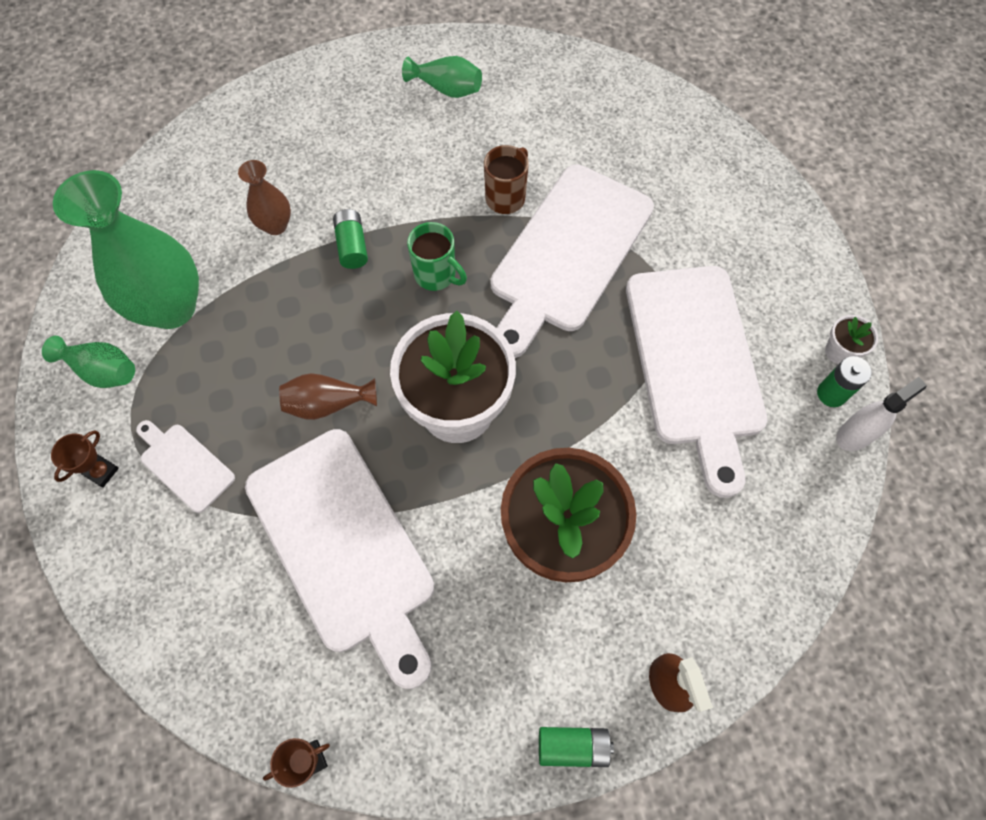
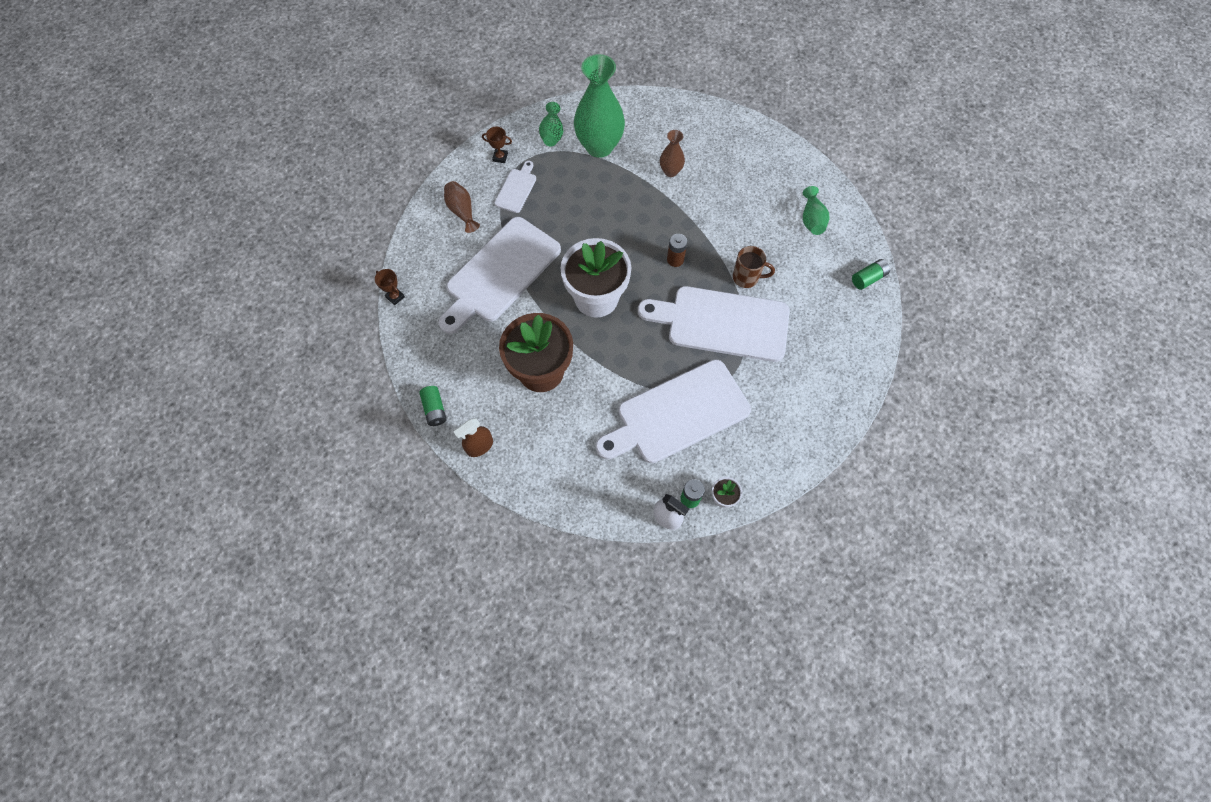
camera: 70 degrees right, 0 degrees up
brown vase [279,373,377,420] -> brown vase moved to [444,181,480,233]
green battery [333,209,368,269] -> green battery moved to [852,259,890,290]
green mug [407,222,467,291] -> brown battery [667,234,687,267]

